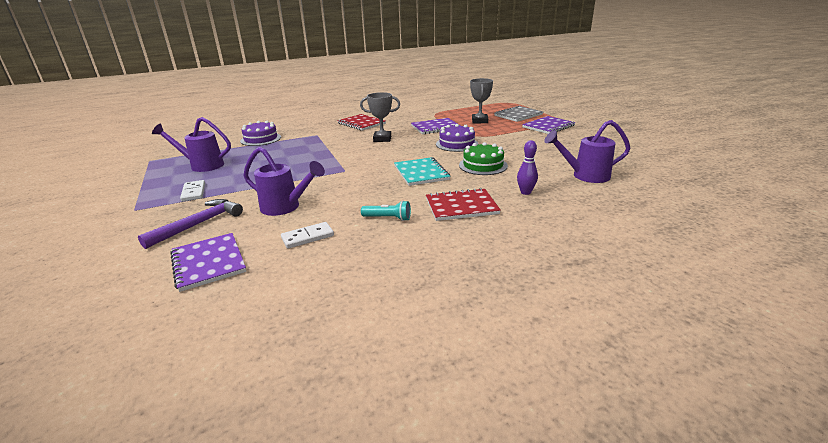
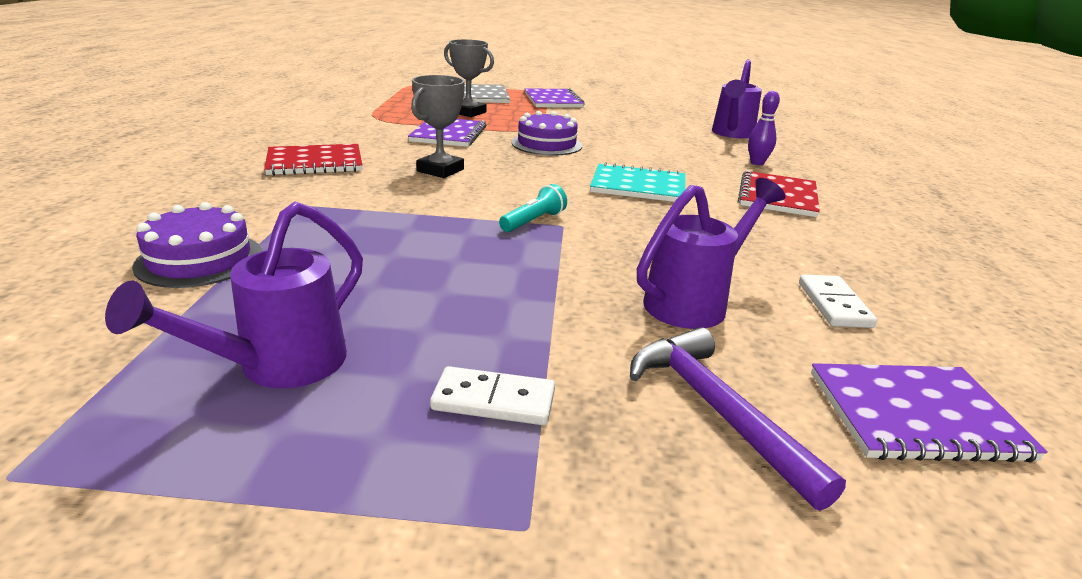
camera: 65 degrees left, 0 degrees up
turquoise flashlight [361,201,411,221] -> turquoise flashlight moved to [499,184,567,232]
green cake [459,142,508,175] -> none

